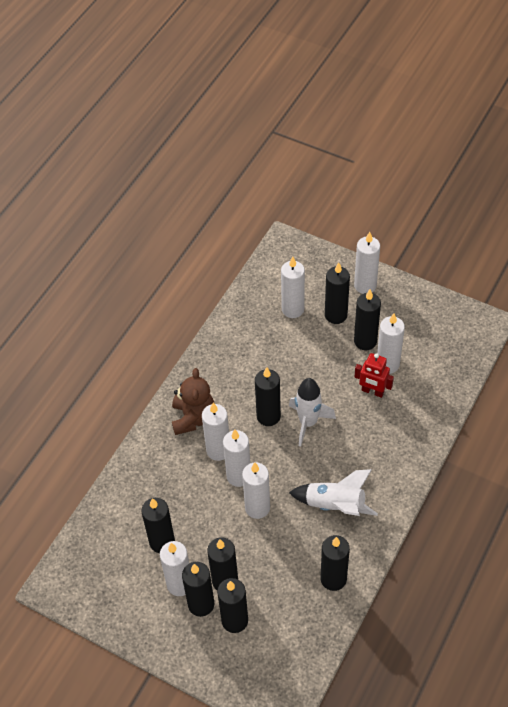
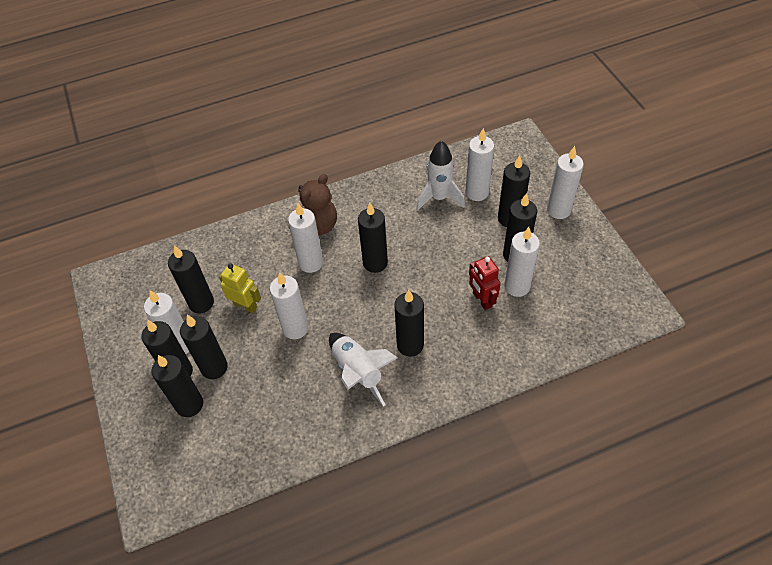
camera: 40 degrees right, 0 degrees up
white candle [223,430,250,487] -> none
white rocket [289,378,336,446] -> white rocket moved to [416,140,465,211]
black candle [321,535,350,591] -> black candle moved to [394,290,424,357]
none -> yellow robot [219,263,261,313]

